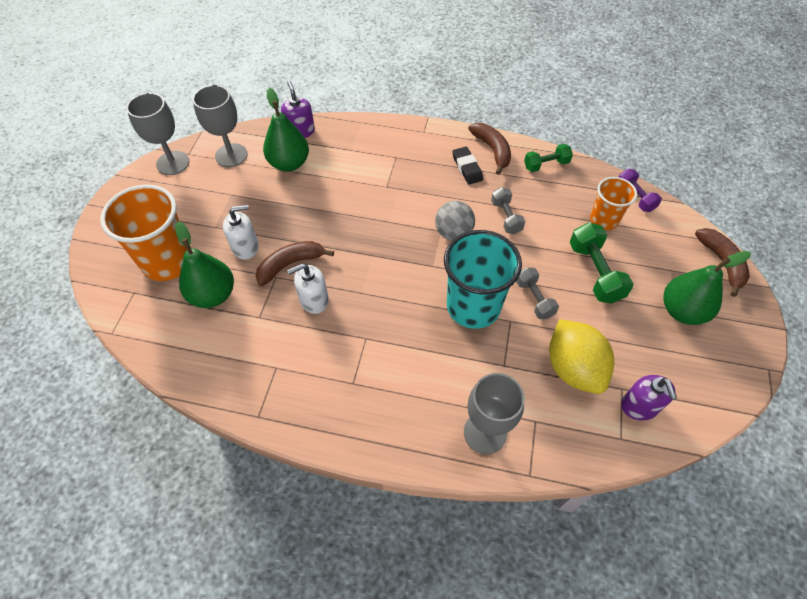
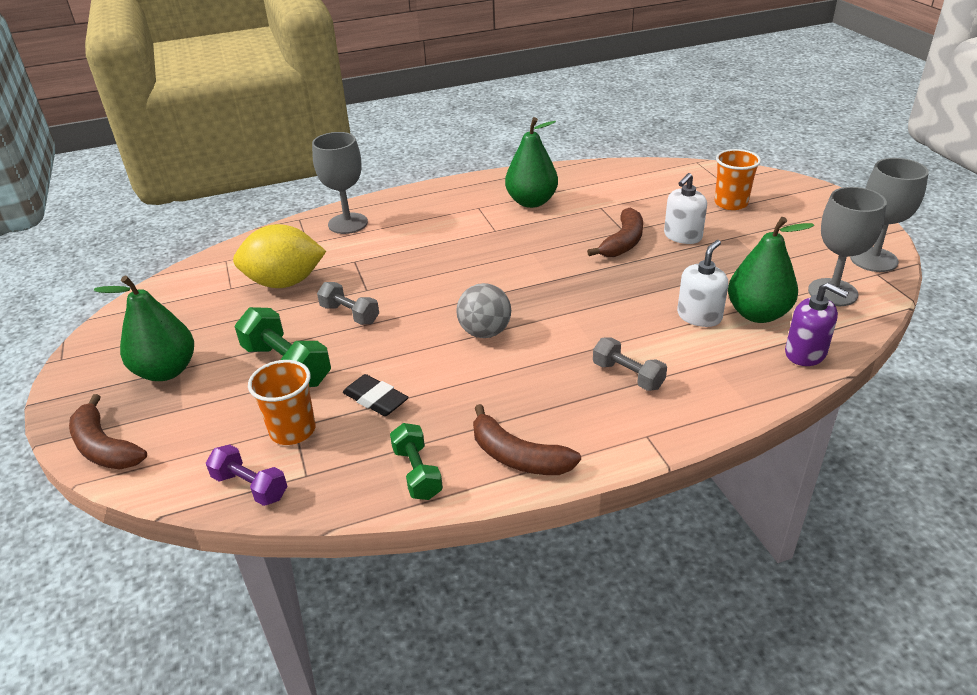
camera: 150 degrees right, 20 degrees down
orange cup [100,185,191,281] -> orange cup [715,149,761,210], size x0.58
green pear [175,221,234,308] -> green pear moved to [505,117,558,208]
white soap dispenser [287,264,329,314] -> white soap dispenser moved to [677,240,728,327]
turquoise cup [444,230,522,329] -> none
black eraser [452,147,483,185] -> black eraser moved to [343,374,408,416]
grey dumbbell [491,187,525,234] -> grey dumbbell moved to [593,337,667,391]
green dumbbell [524,144,573,172] -> green dumbbell turned 60 degrees counterclockwise [390,423,443,500]
yellow lemon [549,319,614,394] -> yellow lemon turned 45 degrees counterclockwise [233,224,326,288]
purple soap dispenser [621,375,677,420] -> none

